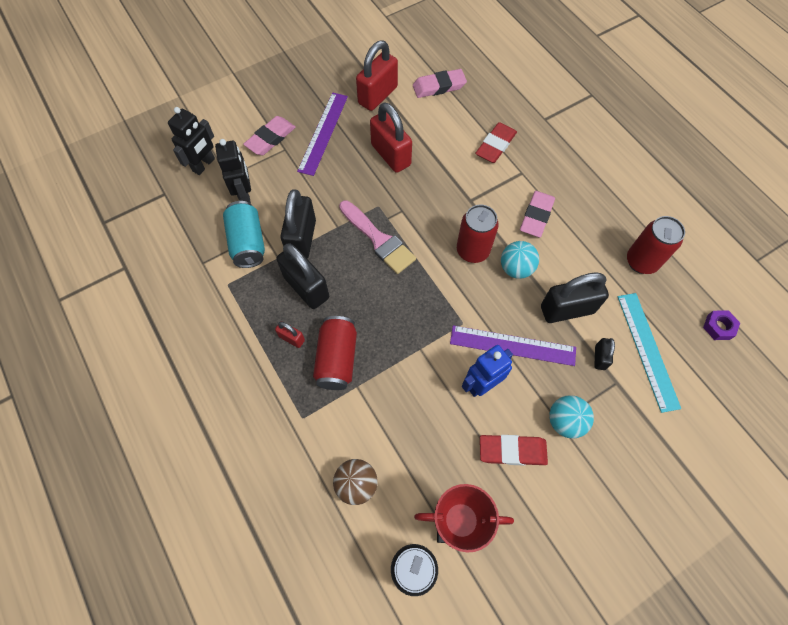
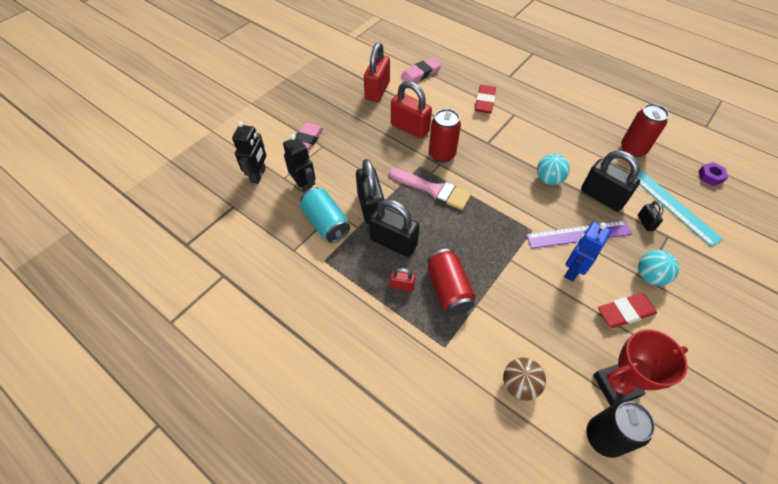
camera: 20 degrees left, 10 degrees down
purple ruler [297,92,348,176] -> none
red can [457,205,499,263] -> red can moved to [429,109,461,163]
pink eraser [520,191,555,237] -> none
black padlock [541,272,609,323] -> black padlock turned 75 degrees clockwise [581,151,640,211]

